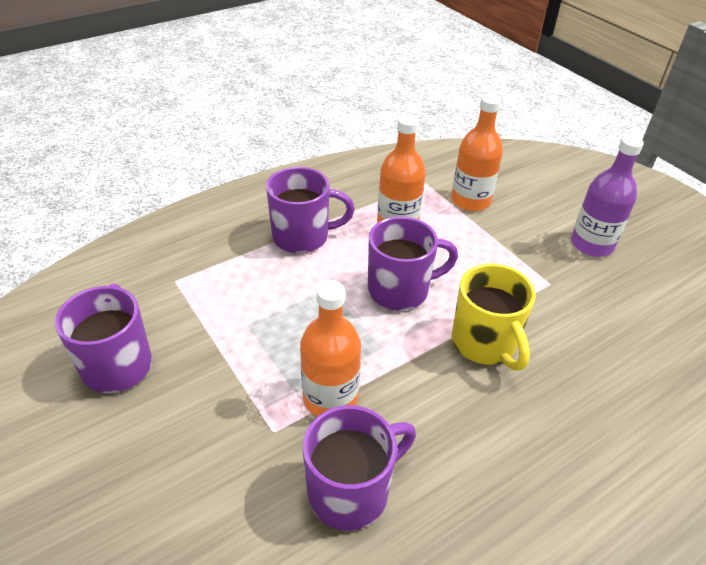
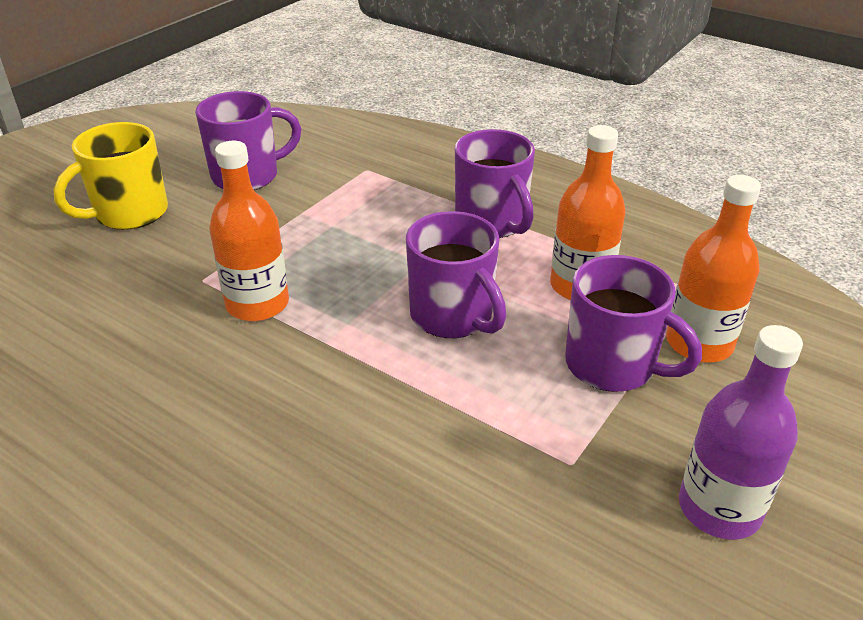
camera: 70 degrees right, 5 degrees down
purple mug [303,405,416,531] -> purple mug moved to [565,255,702,392]
yellow mug [452,264,536,371] -> yellow mug moved to [53,122,168,230]

